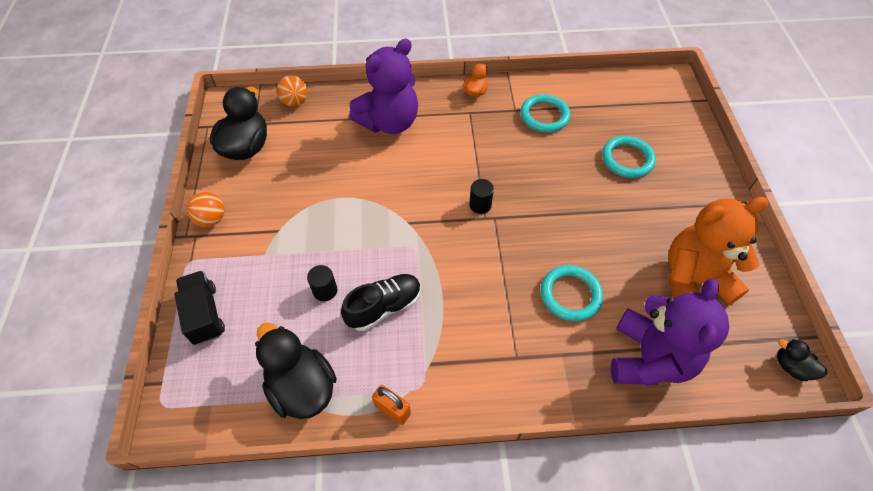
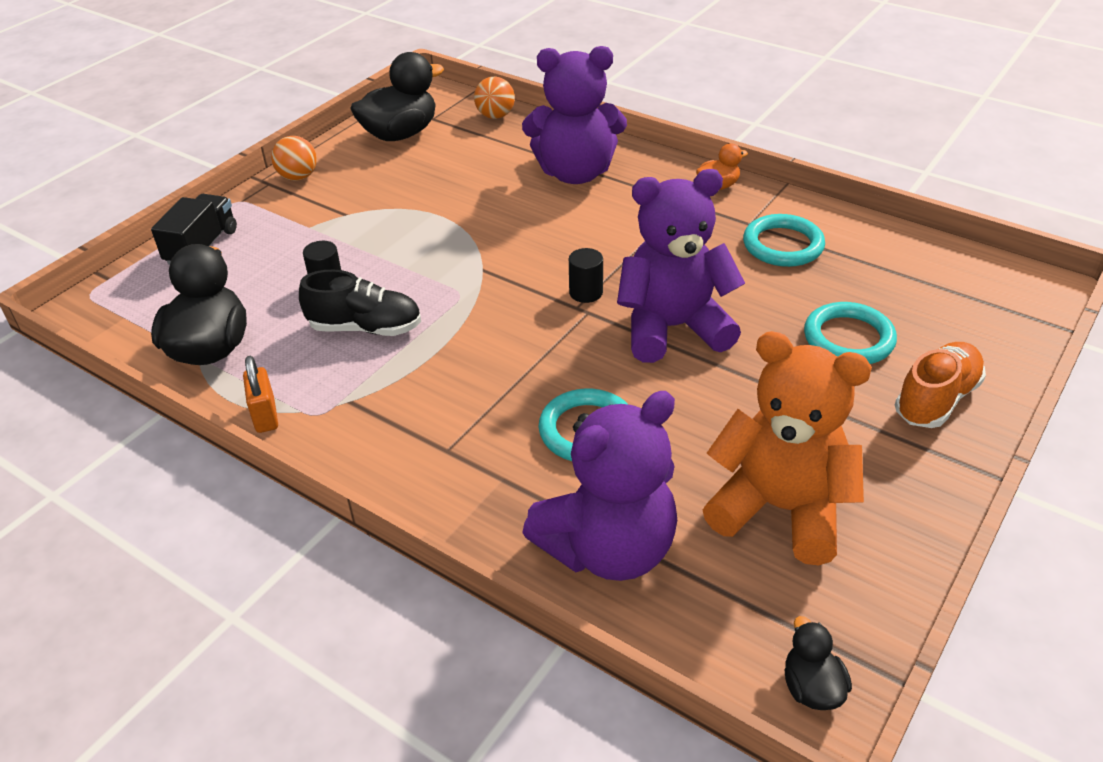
camera: 40 degrees right, 15 degrees down
none -> purple teddy bear [617,169,745,363]
none -> orange shoe [895,342,986,428]

